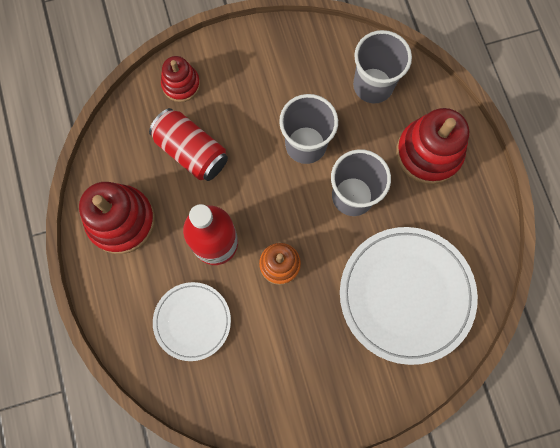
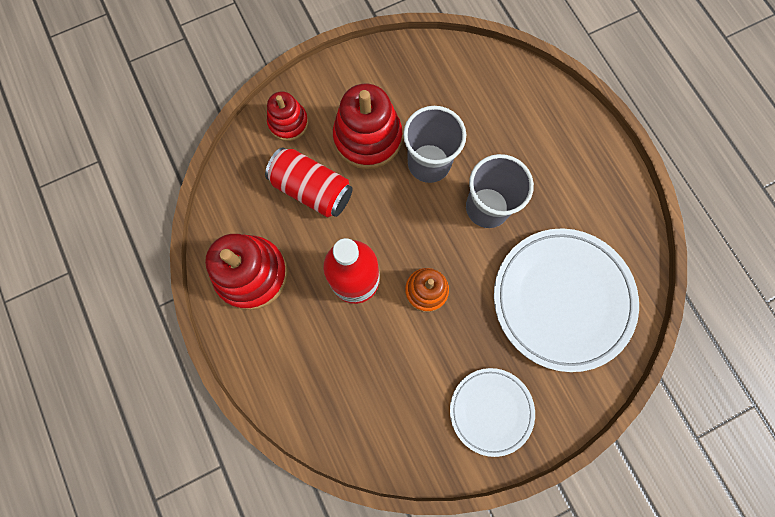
camera: 10 degrees left, 0 degrees up
white plate [153,282,231,361] -> white plate moved to [450,368,535,457]
grey cup [353,30,412,103] -> none
red stacking toy [396,108,469,184] -> red stacking toy moved to [333,84,402,169]

